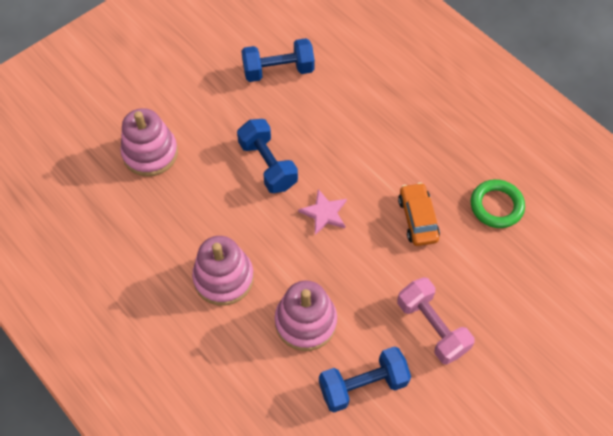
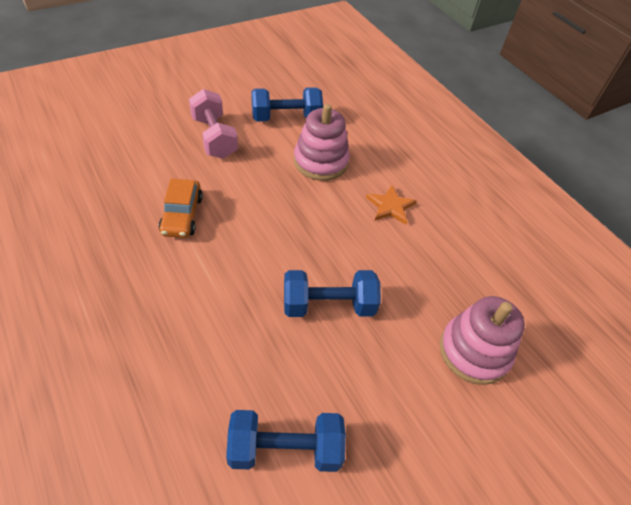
camera: 175 degrees left, 10 degrees down
pink stacking toy [192,236,254,306] -> orange star [366,185,417,225]
blue dumbbell [237,119,298,193] -> blue dumbbell turned 75 degrees counterclockwise [284,270,381,317]
pink star [298,189,347,235] -> none
green ring [471,179,525,228] -> none

